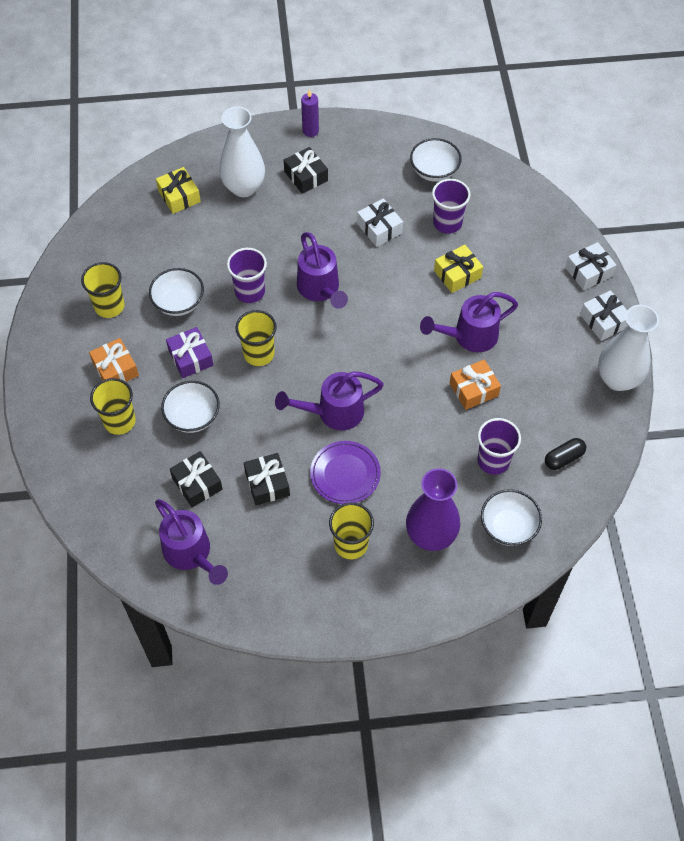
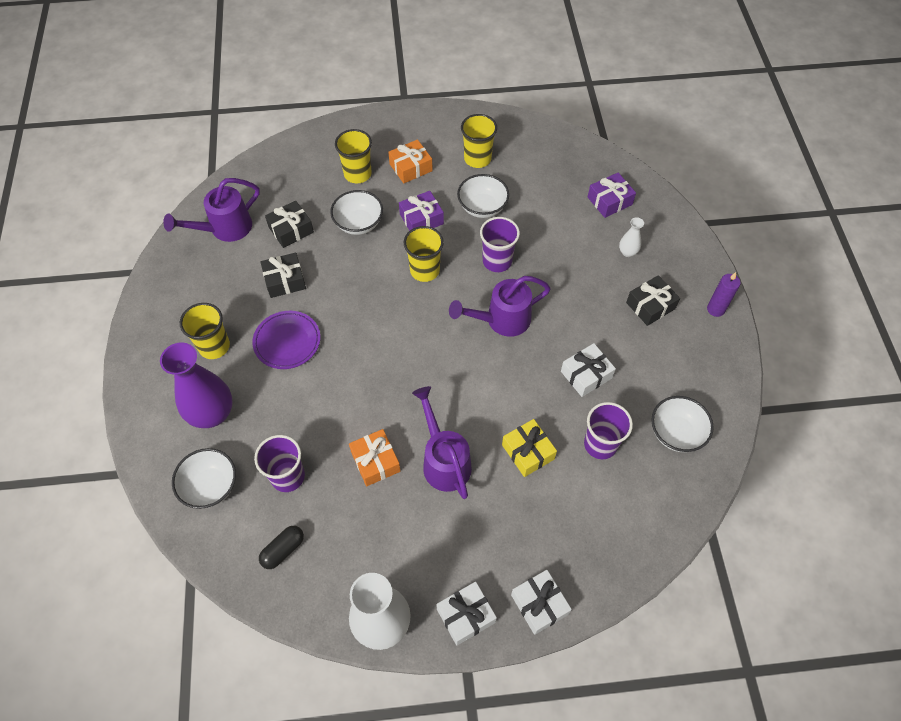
camera: 90 degrees right, 0 degrees up
yellow gift [156,167,201,214] -> purple gift [588,173,636,218]
white vase [219,106,265,197] -> white vase [619,217,644,257], size x0.46
purple watering can [275,372,384,430] -> none
black capsule [545,438,586,470] -> black capsule turned 75 degrees clockwise [259,526,304,569]

